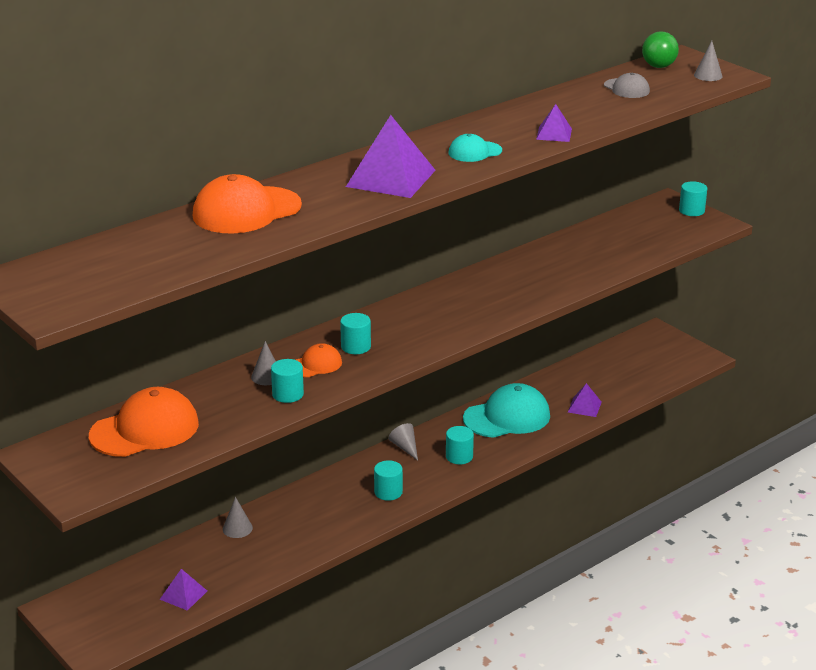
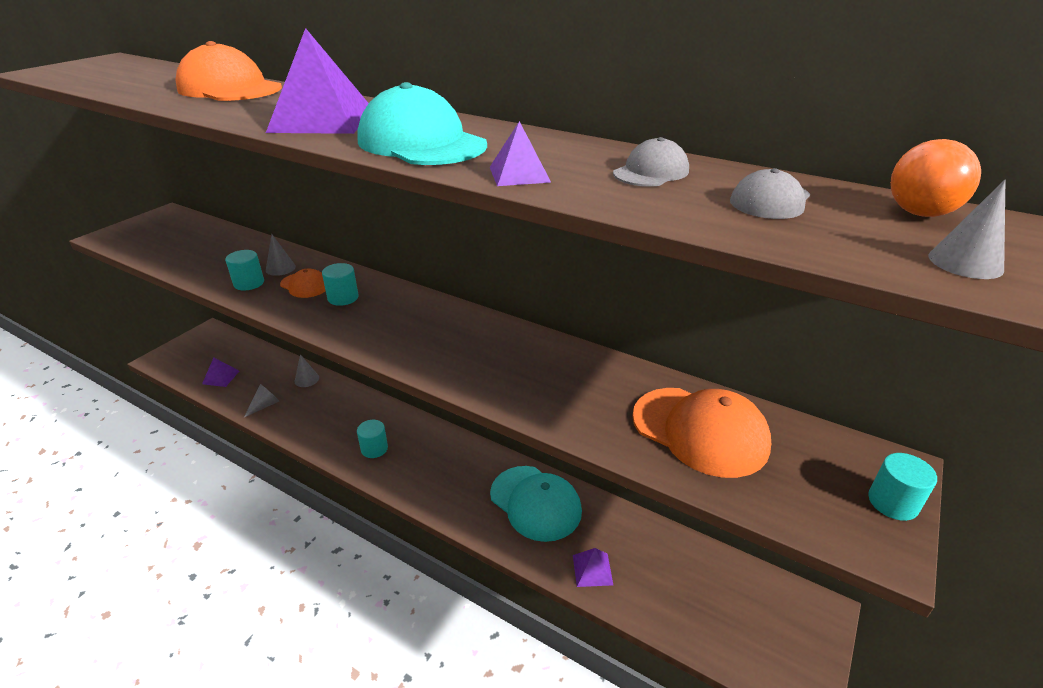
camera: 70 degrees right, 5 degrees up
orange cap [89,387,199,457] -> orange cap moved to [632,388,771,478]
grey cone [389,423,418,460] -> grey cone moved to [244,384,279,417]
turquoise cylinder [446,426,474,464] -> none
turquoise cap [448,134,502,162] -> turquoise cap [357,82,487,165], size x1.89
green ball [642,31,679,68] -> orange ball [891,139,981,217]
none -> grey cap [613,137,689,187]

